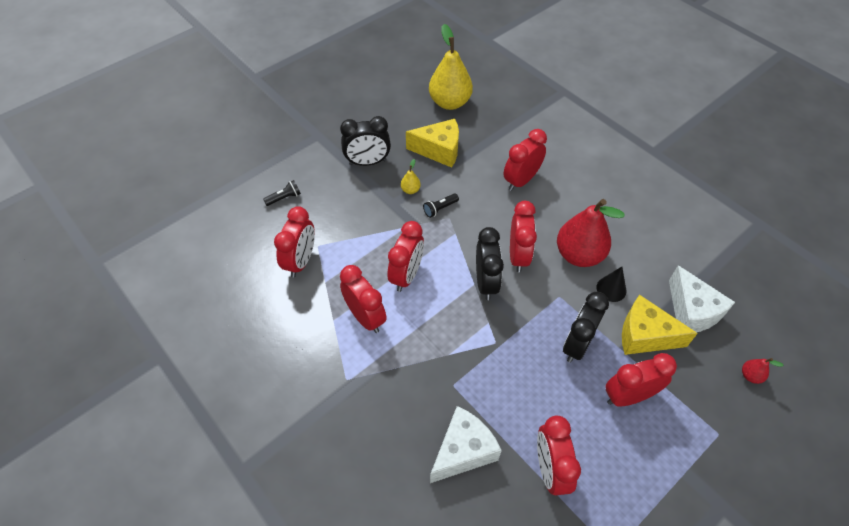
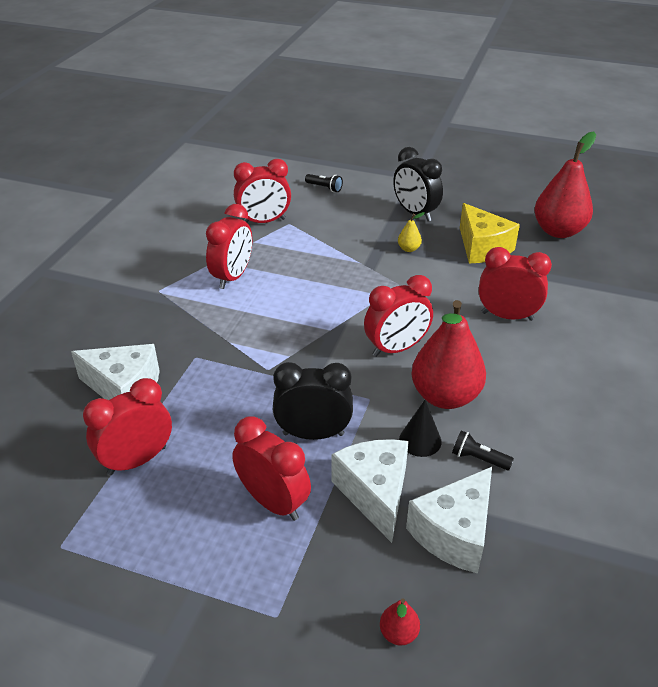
camera: 60 degrees right, 15 degrees down
red clock [388,221,424,292] -> none
black flashlight [423,193,459,218] -> black flashlight moved to [452,430,514,470]
yellow pear [429,24,473,110] -> red pear [534,131,596,238]
black clock [476,227,504,300] -> none
yellow cheese [622,295,698,355] -> white cheese [332,439,409,543]

